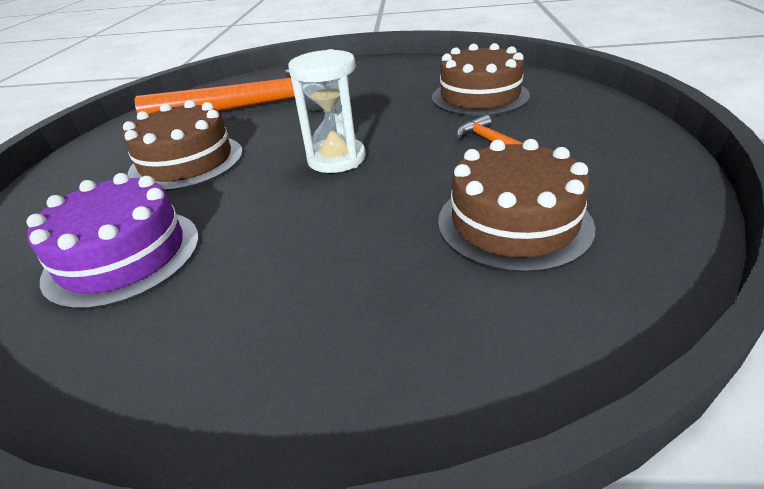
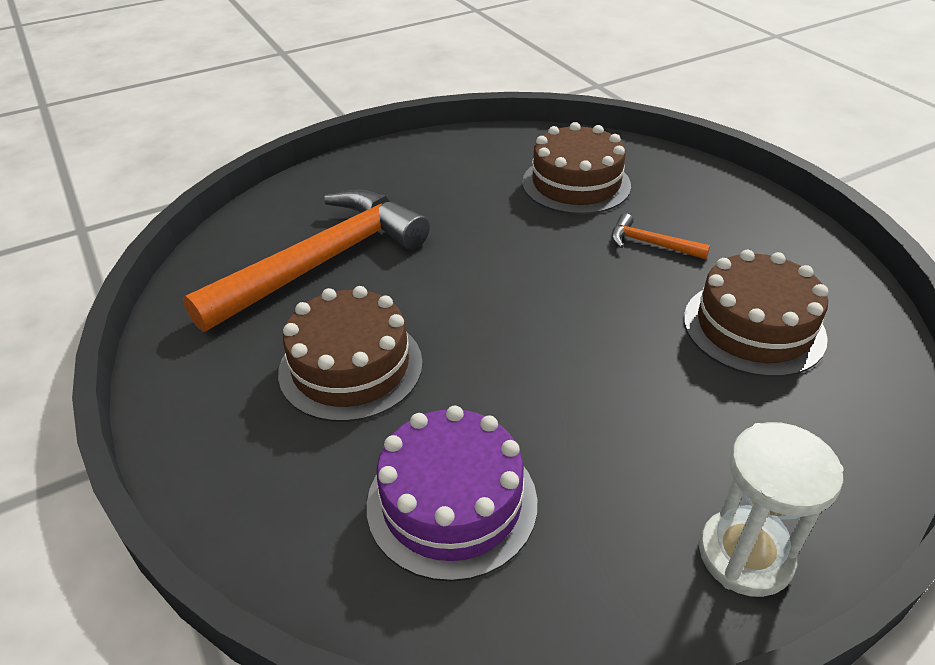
camera: 35 degrees left, 5 degrees up
white hourglass [288,49,366,173] -> white hourglass moved to [699,422,844,597]

